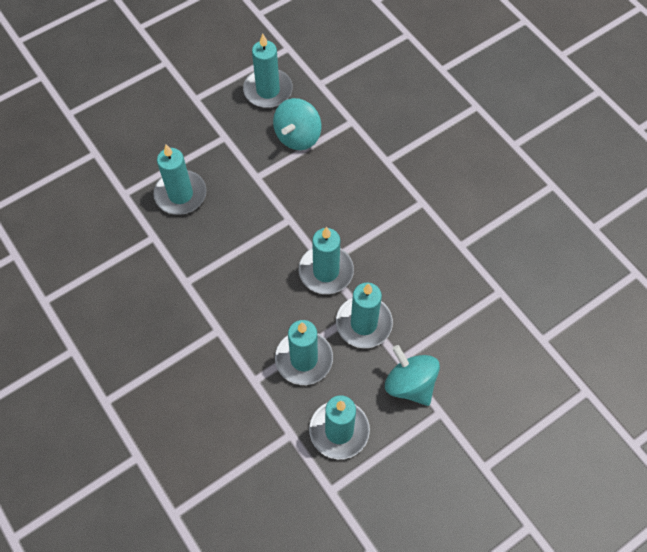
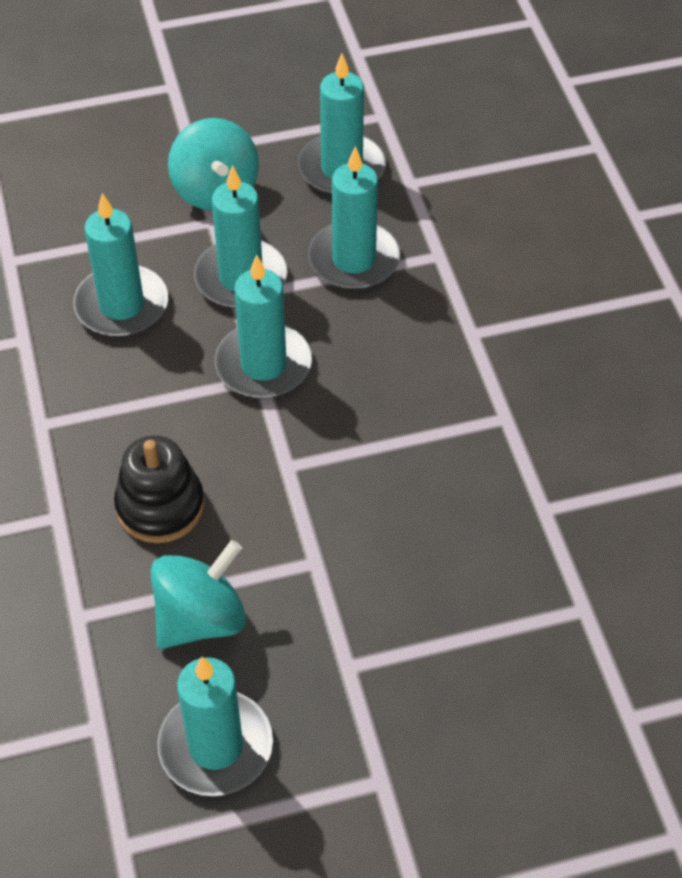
camera: 160 degrees left, 10 degrees down
turquoise candle [153,144,206,215] -> turquoise candle moved to [73,193,168,337]
none -> black stacking toy [114,435,205,543]

